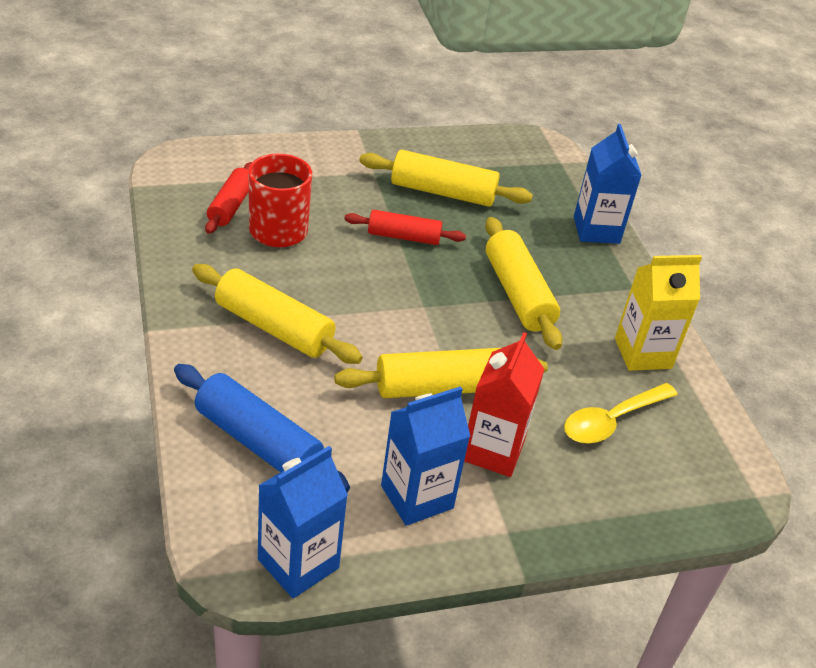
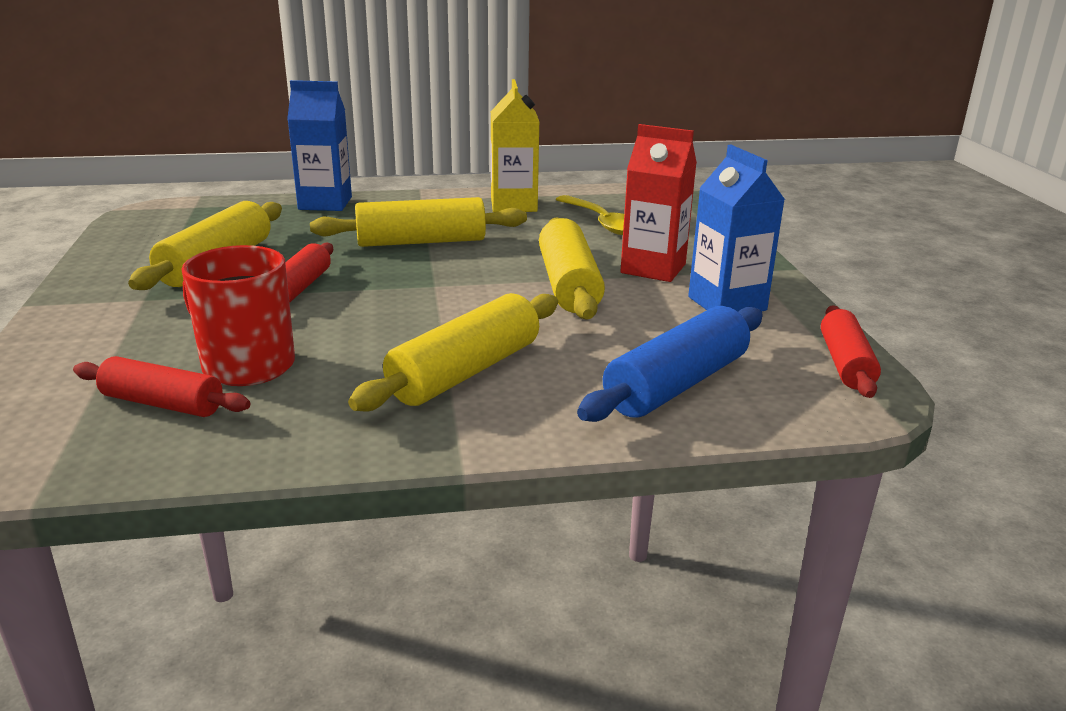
camera: 80 degrees left, 15 degrees down
blue carton [258,446,348,598] -> red rolling pin [821,305,881,398]

